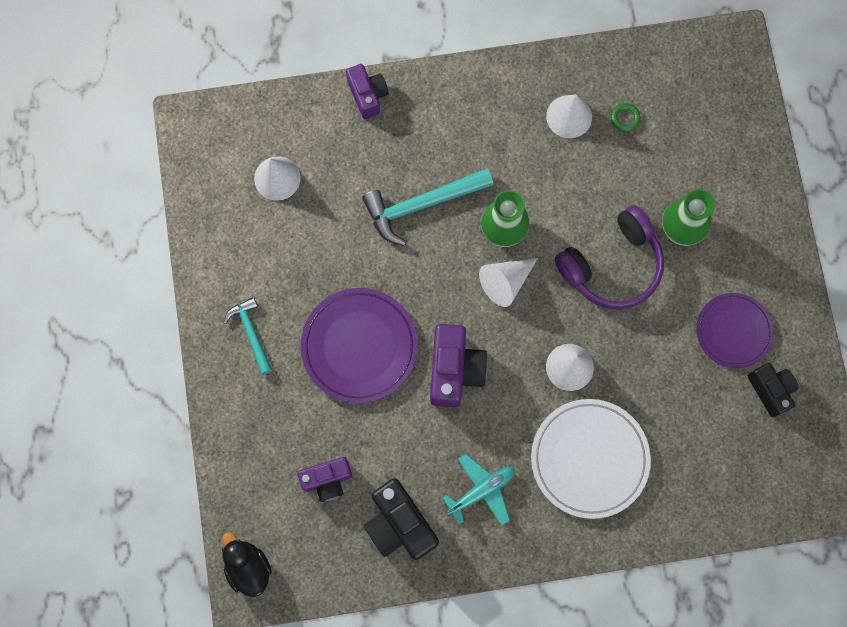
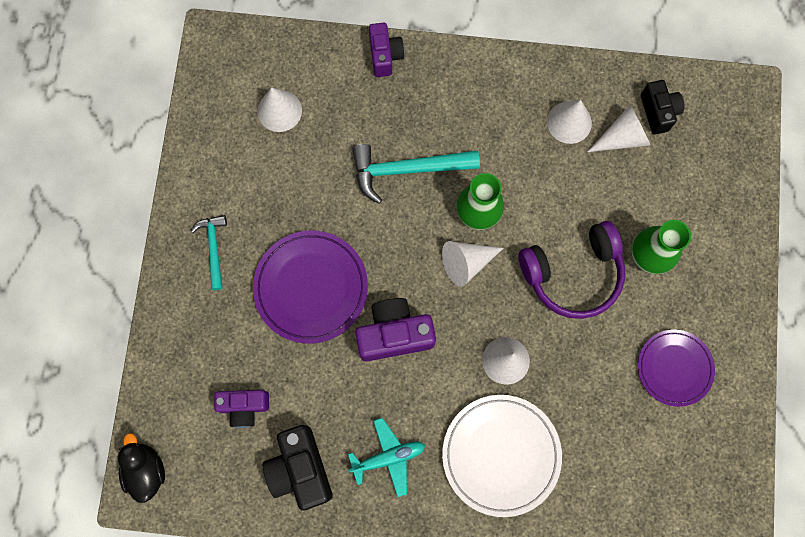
camera: 15 degrees right, 0 degrees up
purple camera [430,324,488,407] -> purple camera turned 120 degrees counterclockwise [355,298,436,362]
green ring [611,103,641,132] -> white cone [588,105,651,152]
black camera [748,363,798,417] -> black camera moved to [641,80,685,135]

